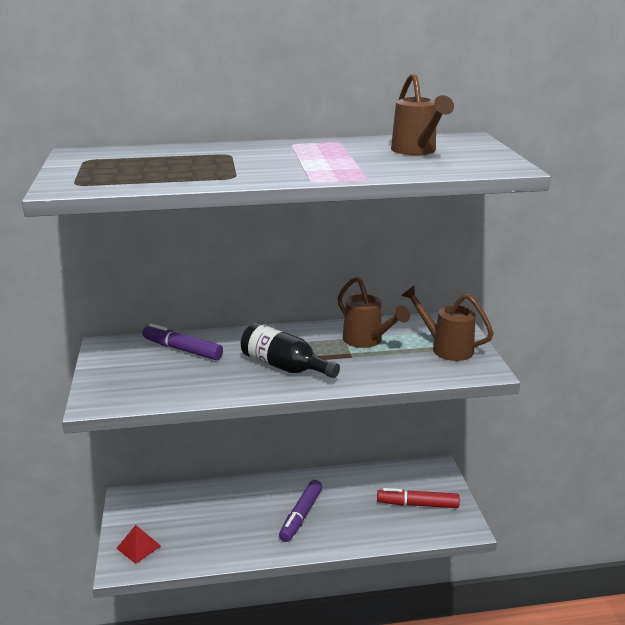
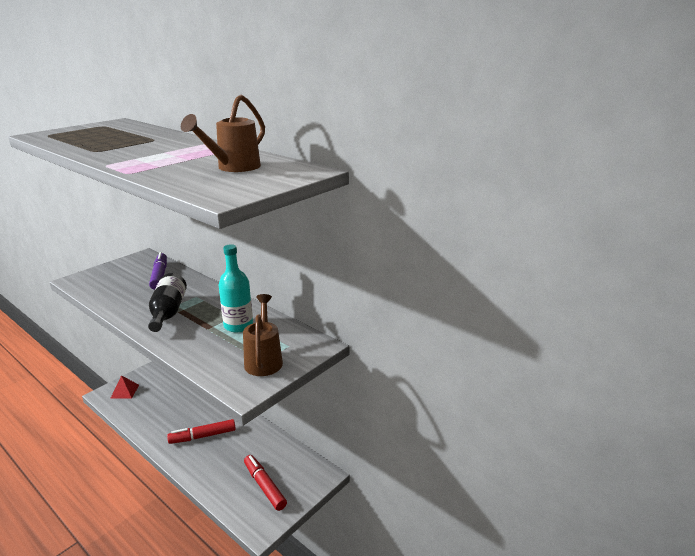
camera: 50 degrees right, 0 degrees up
purple marker [279,480,322,542] -> red marker [167,419,236,444]
brown watering can [337,277,410,348] -> turquoise bottle [219,244,253,332]

